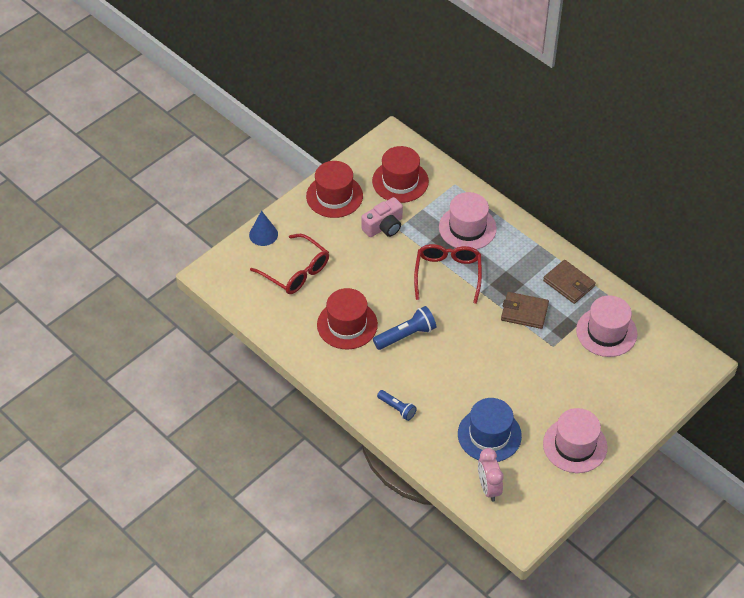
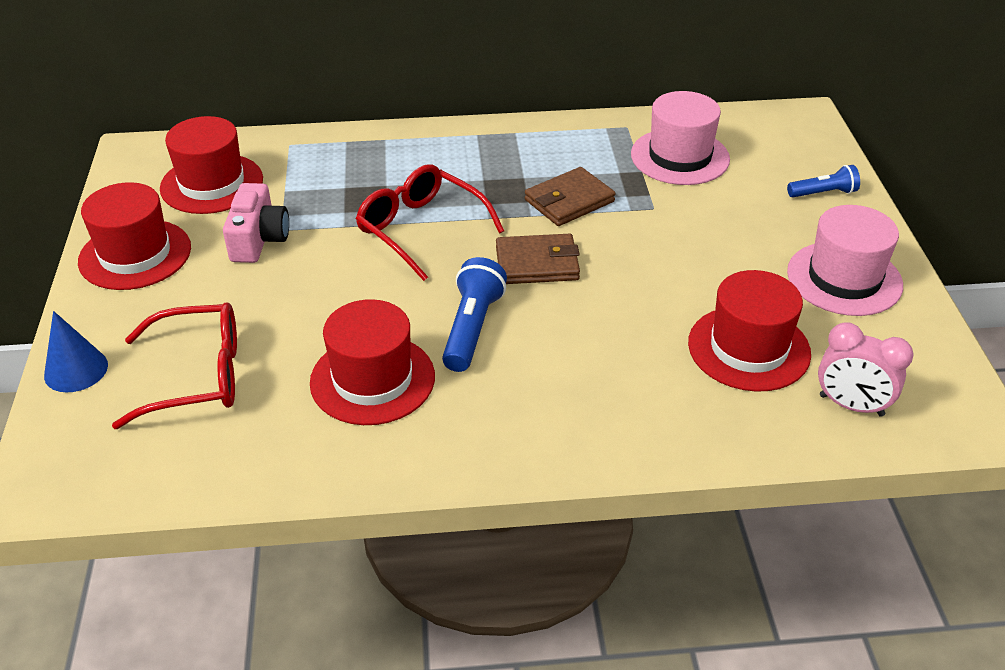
camera: 50 degrees left, 10 degrees down
blue flashlight [377,390,417,421] -> blue flashlight moved to [787,165,860,198]
pink hat [439,192,497,249] -> none
blue hat [458,398,522,462] -> red hat [688,270,811,392]
brown wallet [543,260,596,304] -> brown wallet moved to [496,234,580,284]

